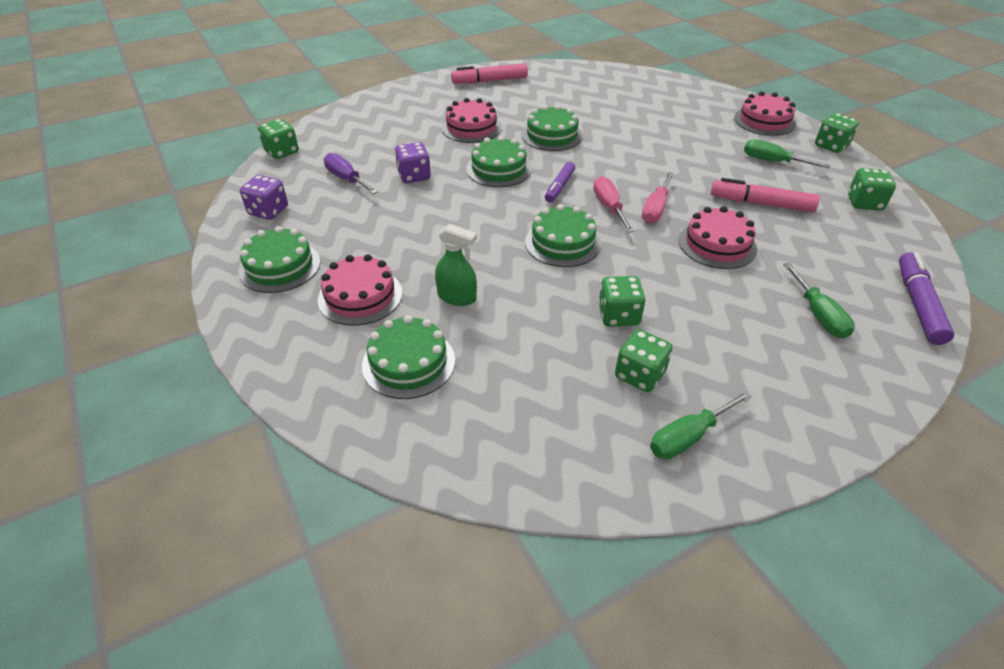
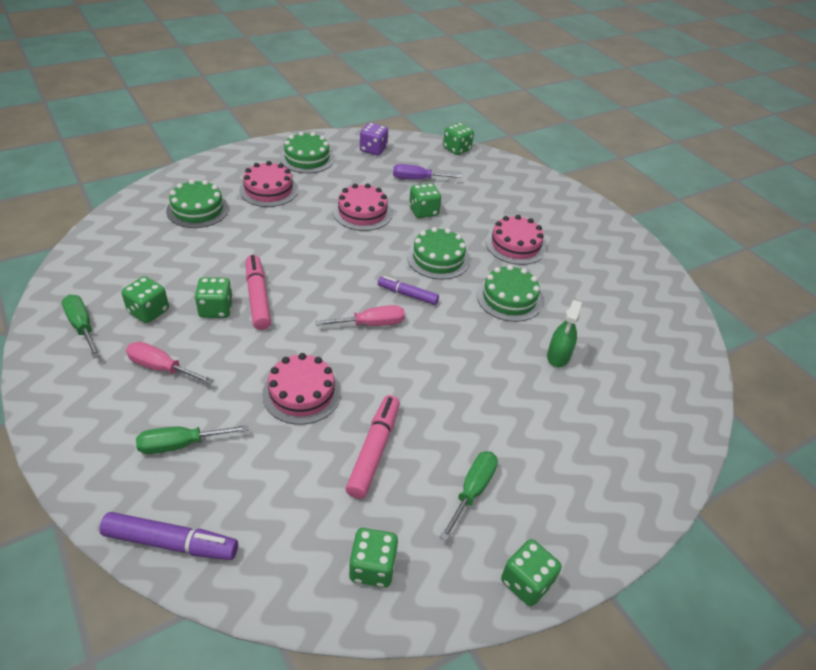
camera: 85 degrees right, 0 degrees up
purple screwdriver [324,153,378,194] -> purple screwdriver turned 135 degrees counterclockwise [393,164,462,180]
purple dice [395,142,431,183] -> green dice [409,183,441,218]
green spray bottle [435,224,477,306] -> green spray bottle moved to [547,300,582,367]
pink marker [451,63,528,84] -> pink marker moved to [246,255,271,330]
green cake [525,204,601,267] -> none
pink screwdriver [642,172,674,223] -> pink screwdriver moved to [126,342,214,385]
pink cake [734,91,796,136] -> pink cake moved to [333,183,392,231]

